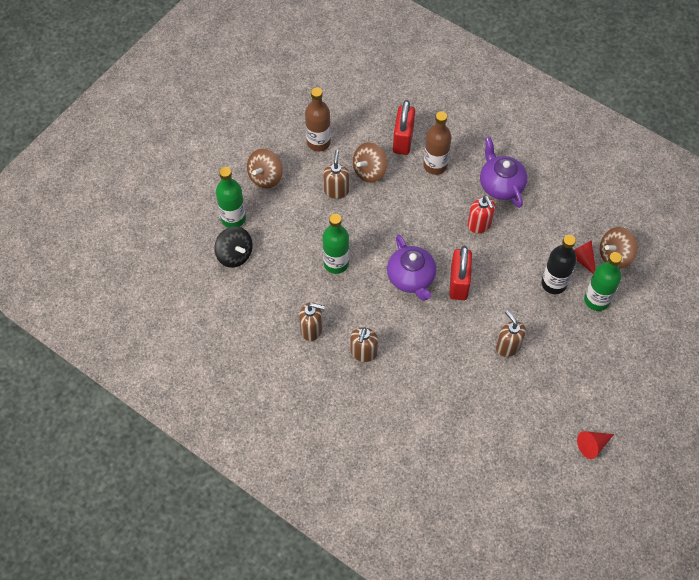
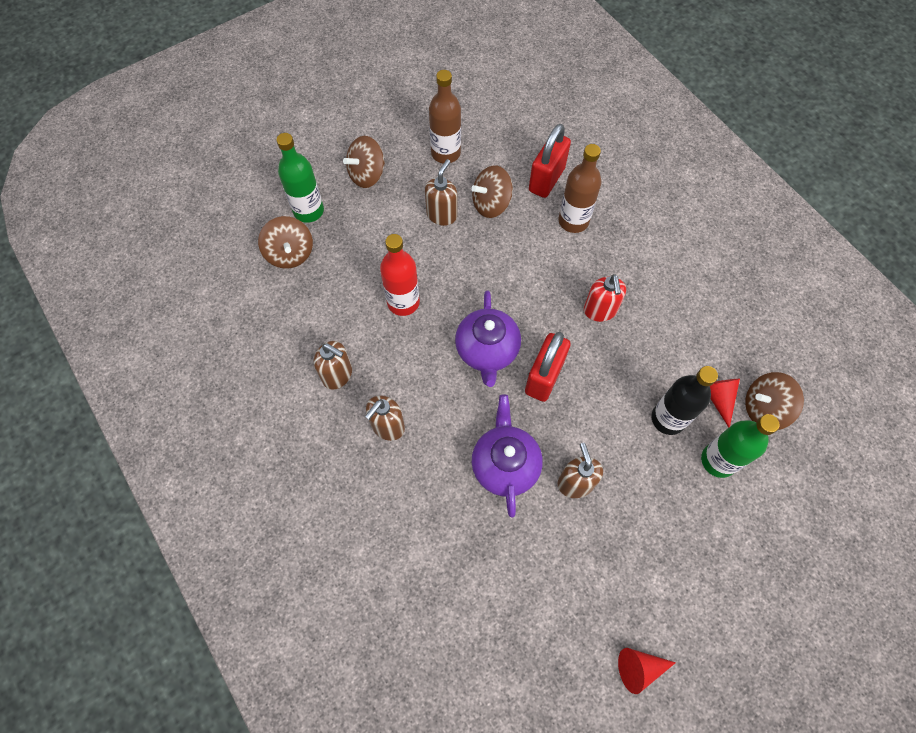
camera: 20 degrees right, 5 degrees up
black spinning top [214,226,253,268] -> brown spinning top [258,216,313,268]
green bottle [322,214,349,274] -> red bottle [380,234,420,316]
purple teapot [480,137,528,208] -> purple teapot moved to [472,394,543,518]

